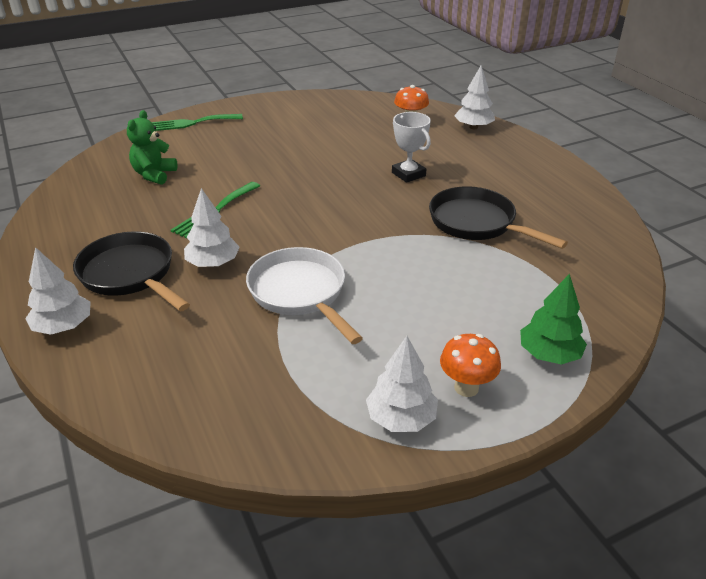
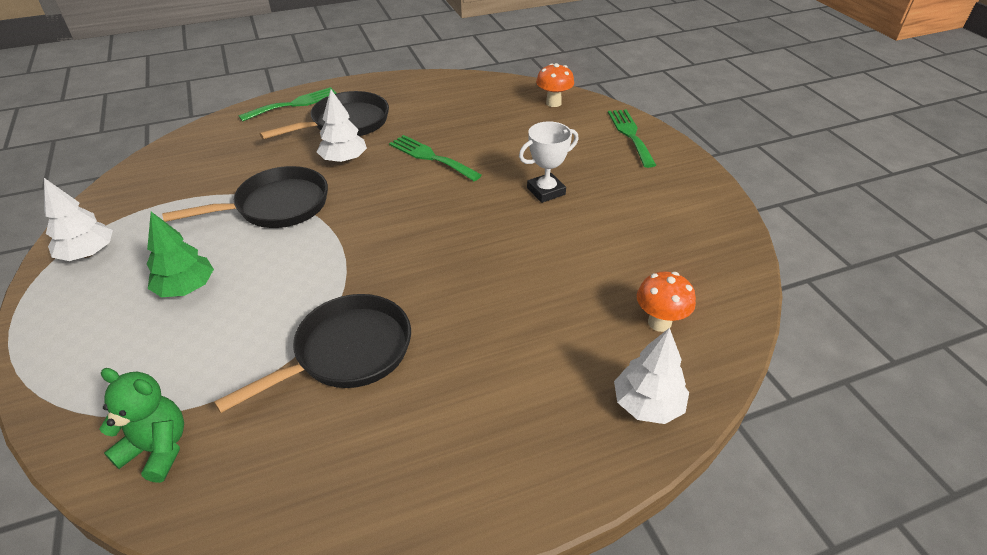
camera: 95 degrees right, 5 degrees up
white tree [25,247,91,335] -> green fork [238,87,336,122]
green teddy bear [127,110,178,185] -> green teddy bear moved to [100,368,184,483]
white pan [246,247,363,344] -> black pan [162,166,328,228]
white trophy [392,112,431,183] -> white trophy moved to [519,121,579,203]
orange mushroom [440,334,501,397] -> orange mushroom moved to [536,63,574,107]
green tree [520,274,587,365] -> green tree moved to [147,212,214,297]

